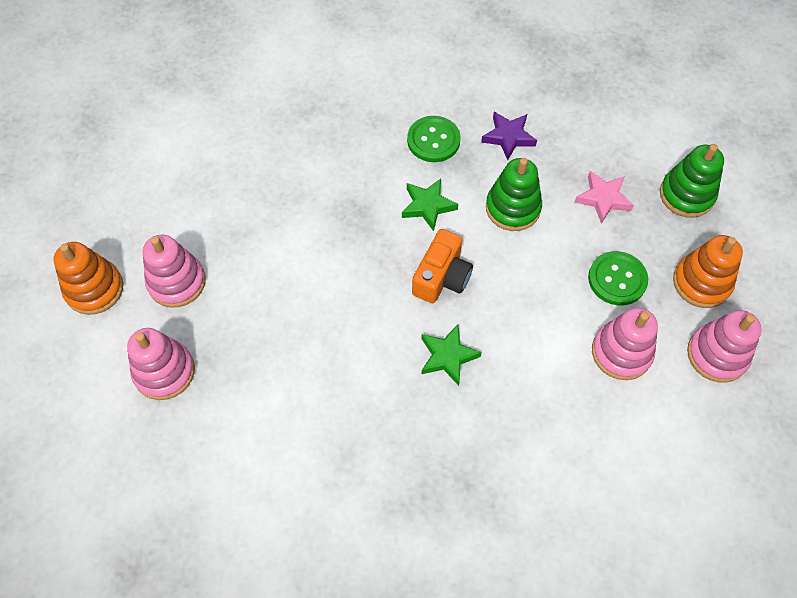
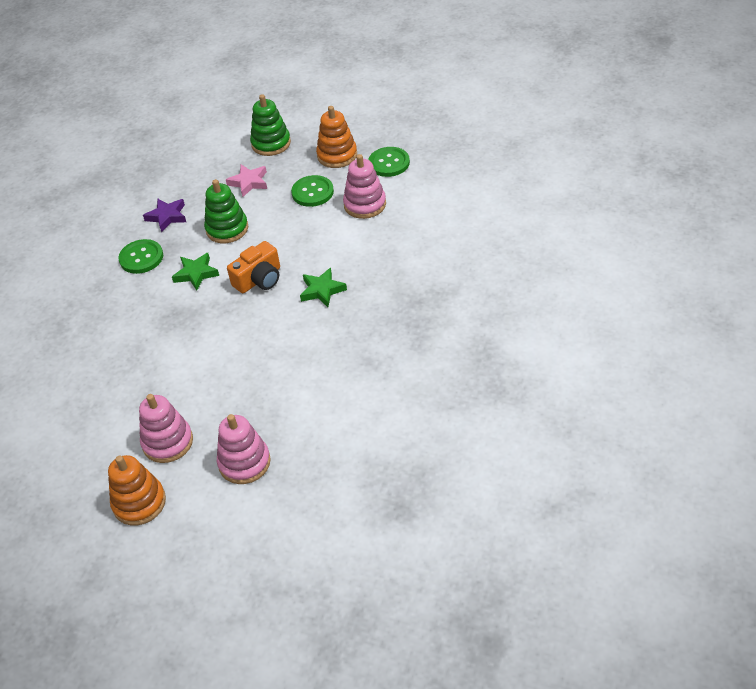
camera: 65 degrees left, 15 degrees down
orange camera [412,229,473,303] -> orange camera turned 90 degrees clockwise [227,241,280,293]
pink stacking toy [687,310,762,383] -> green button [368,147,410,177]

